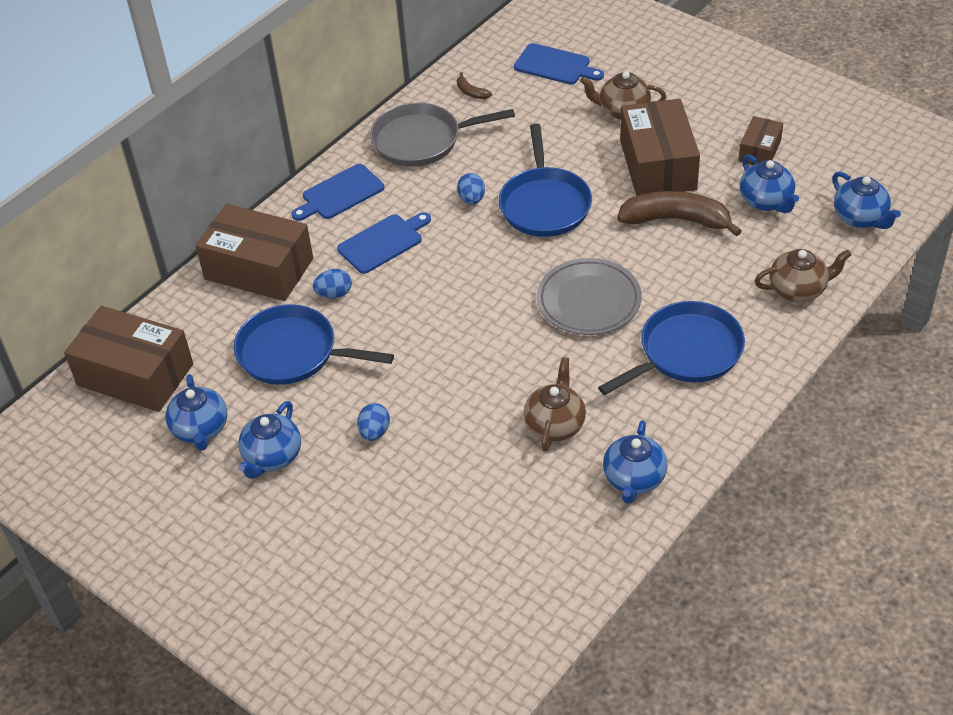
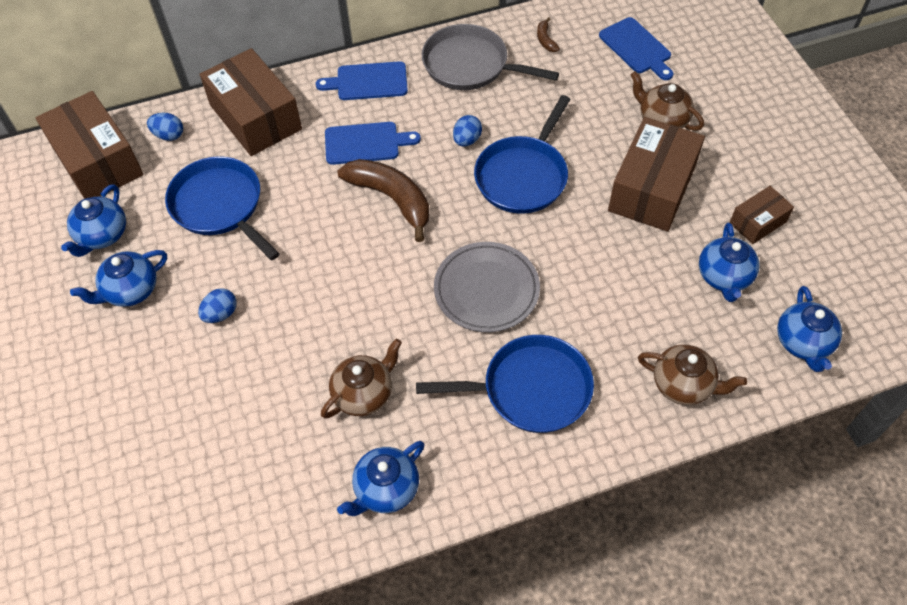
camera: 30 degrees right, 10 degrees up
blue egg [313,269,352,298] -> blue egg moved to [147,113,183,141]
brown banana [617,191,742,237] -> brown banana moved to [337,159,429,242]

